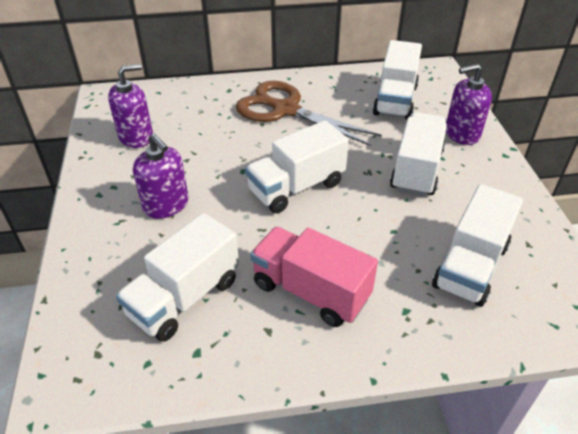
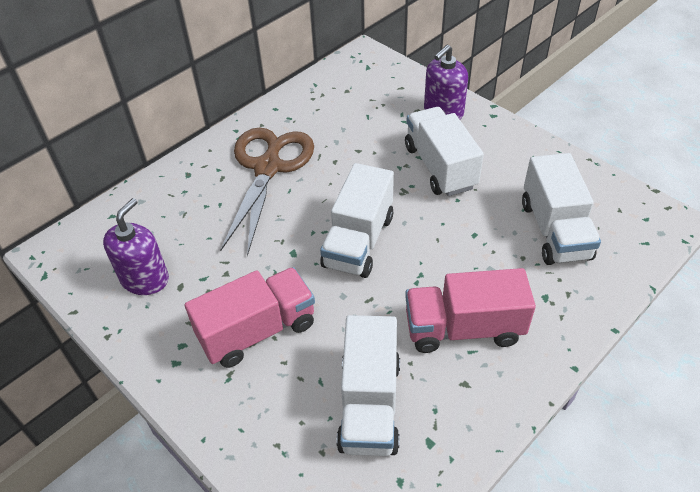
camera: 35 degrees left, 5 degrees up
purple soap dispenser [133,134,188,219] -> pink truck [185,267,315,368]
brown scissors [236,81,382,146] -> brown scissors turned 105 degrees clockwise [220,127,314,256]
white truck [373,40,422,120] -> none

